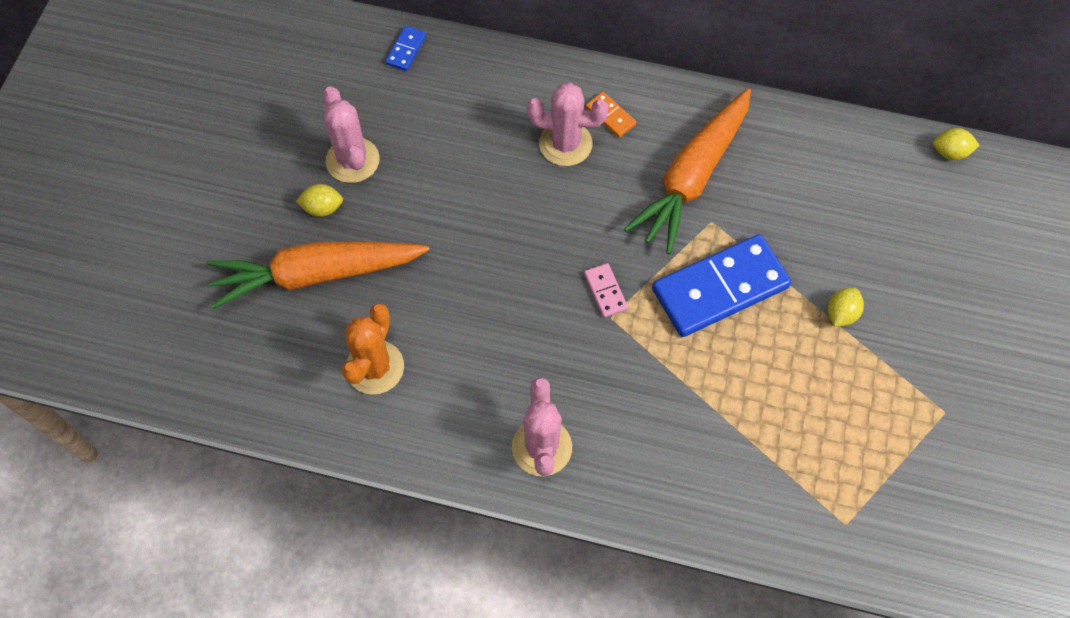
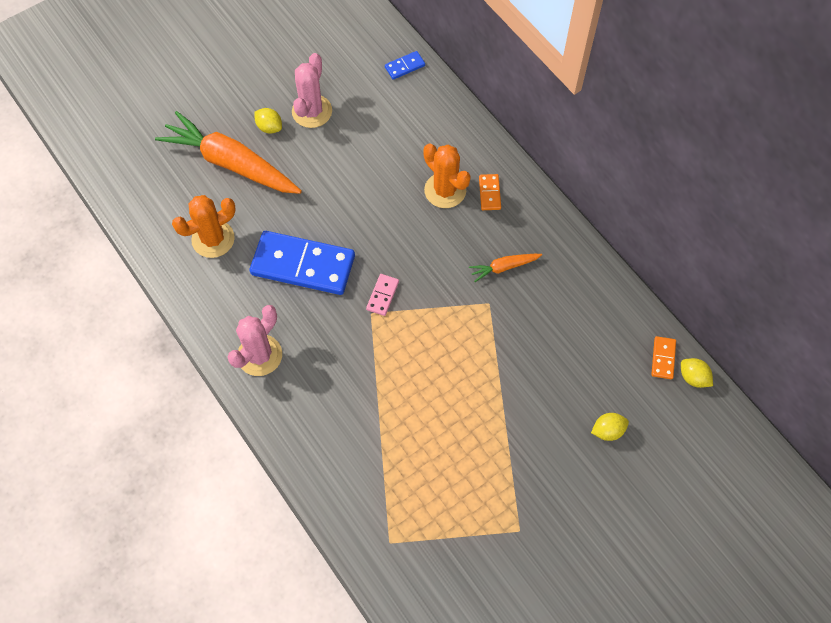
camera: 40 degrees right, 0 degrees up
pink cactus [527,83,609,166] -> orange cactus [423,143,471,208]
orange carrot [624,88,751,254] -> orange carrot [469,254,542,282], size x0.45
blue domino [652,234,791,337] -> blue domino moved to [250,231,355,295]
yellow lemon [828,287,864,327] -> yellow lemon moved to [591,413,629,441]
none -> orange domino [651,336,676,379]

